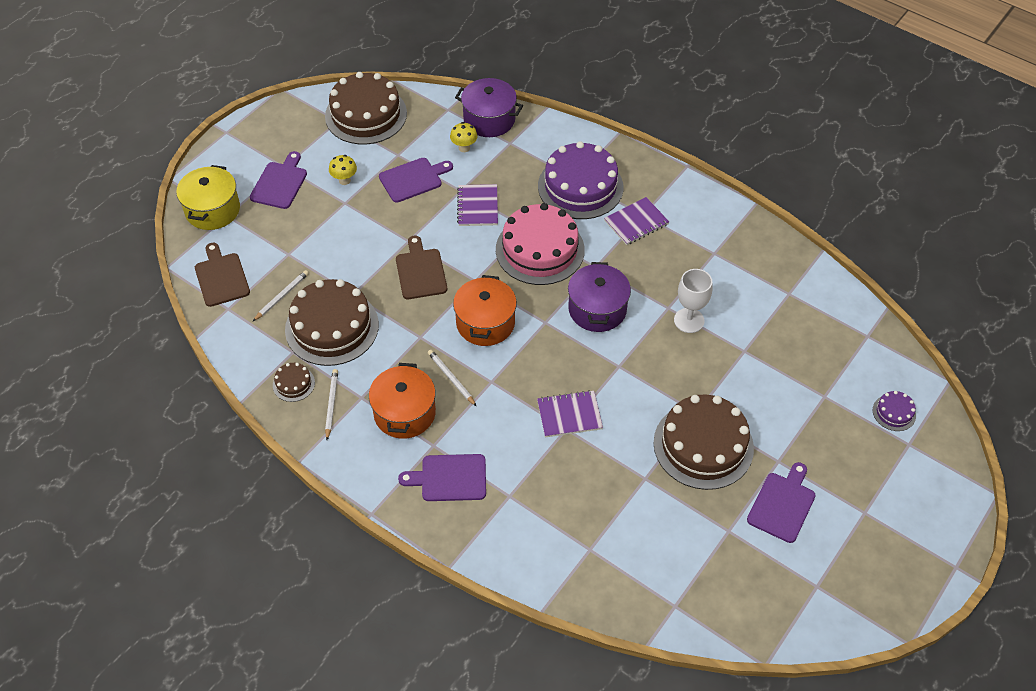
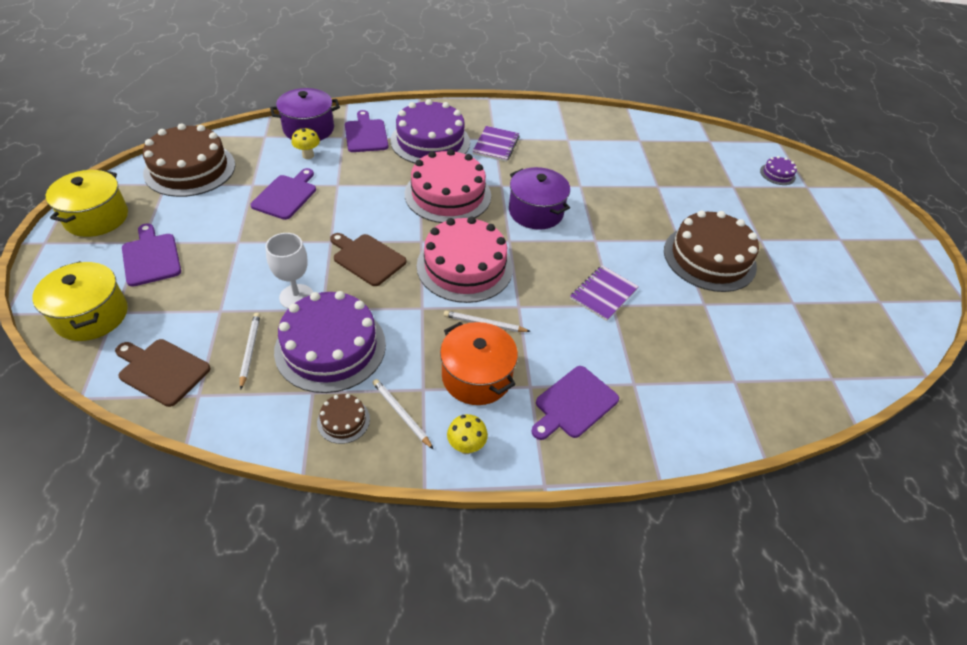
camera: 45 degrees left, 5 degrees down
brown cake [285,279,379,366] -> purple cake [274,291,386,393]
yellow mushroom [329,155,357,185] -> yellow mushroom moved to [447,414,488,454]
orange pot [453,275,517,346] -> pink cake [417,217,513,303]
purple notebook [457,184,498,226] -> none
white goblet [674,269,713,333] -> white goblet moved to [266,233,313,309]
purple cutting board [747,462,816,543] -> purple cutting board moved to [345,110,388,152]
none -> yellow pot [46,170,128,237]

